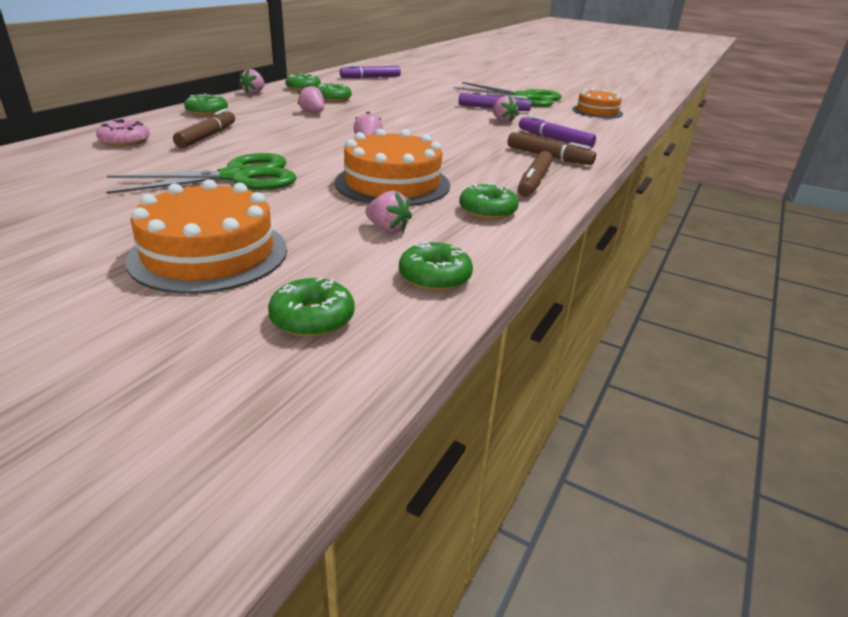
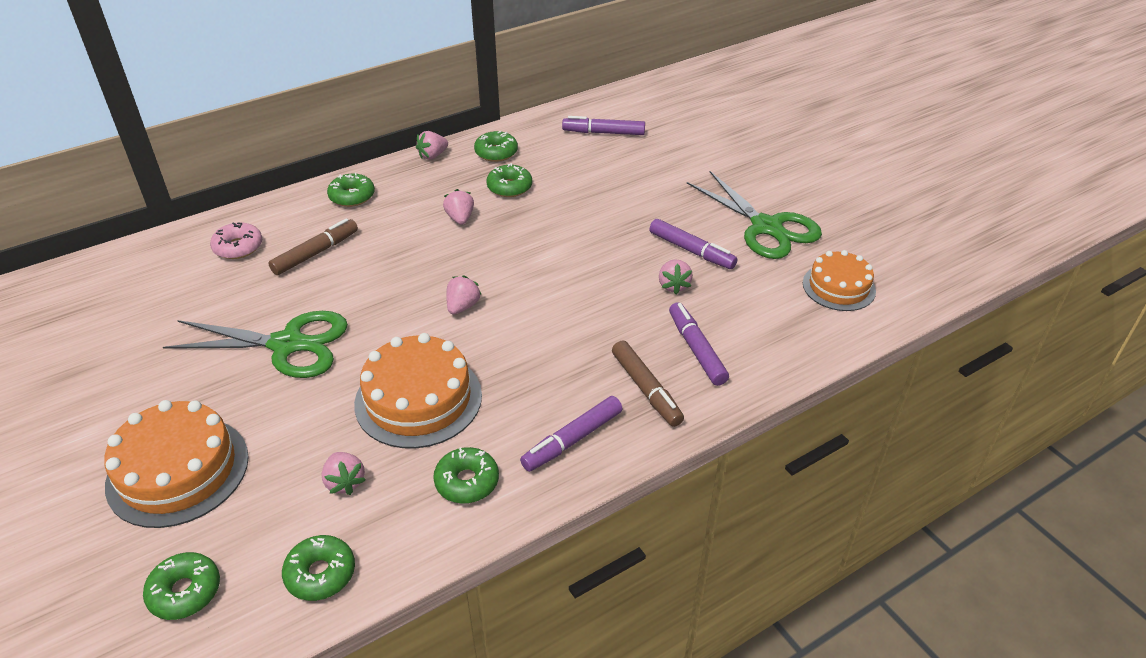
camera: 30 degrees right, 10 degrees up
brown marker [518,151,553,197] -> purple marker [520,396,622,472]

